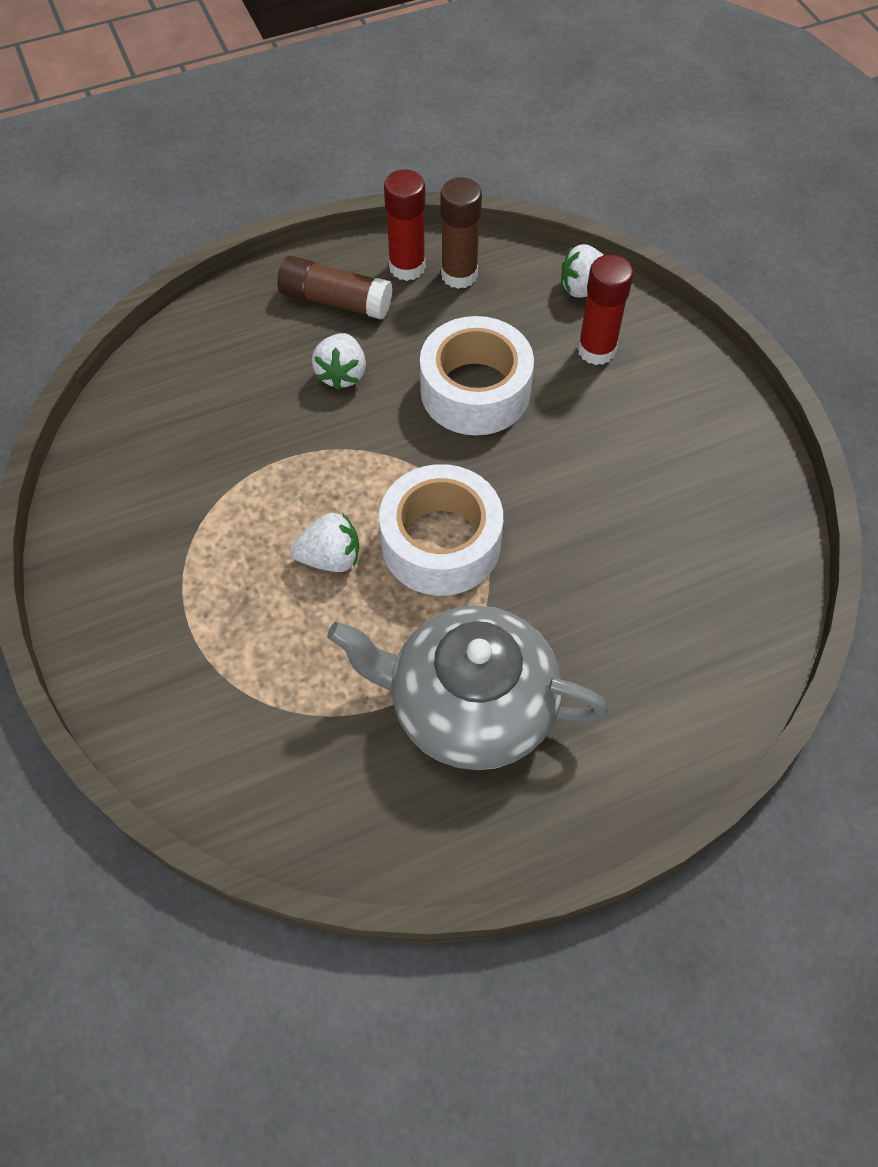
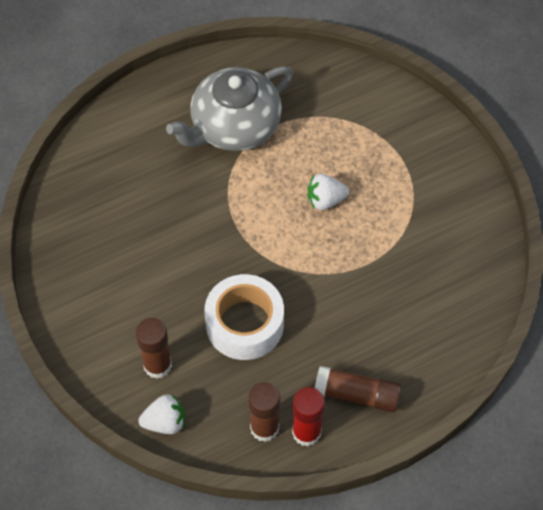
camera: 175 degrees right, 0 degrees up
white strawberry [312,333,366,390] -> none
grey teapot [327,605,608,770] -> grey teapot turned 135 degrees clockwise [166,66,293,151]
white tape [379,464,503,596] -> none
red glue stick [578,254,634,365] -> brown glue stick [136,318,172,379]

